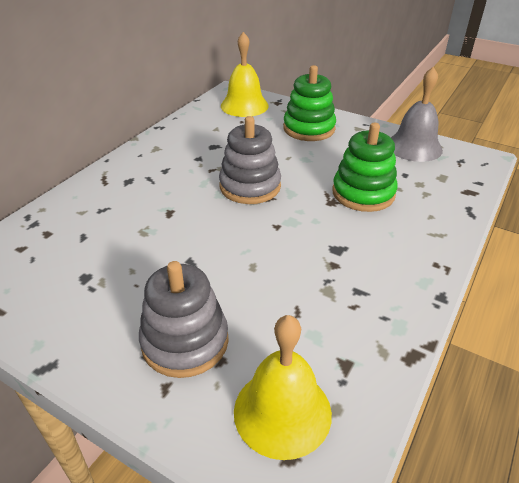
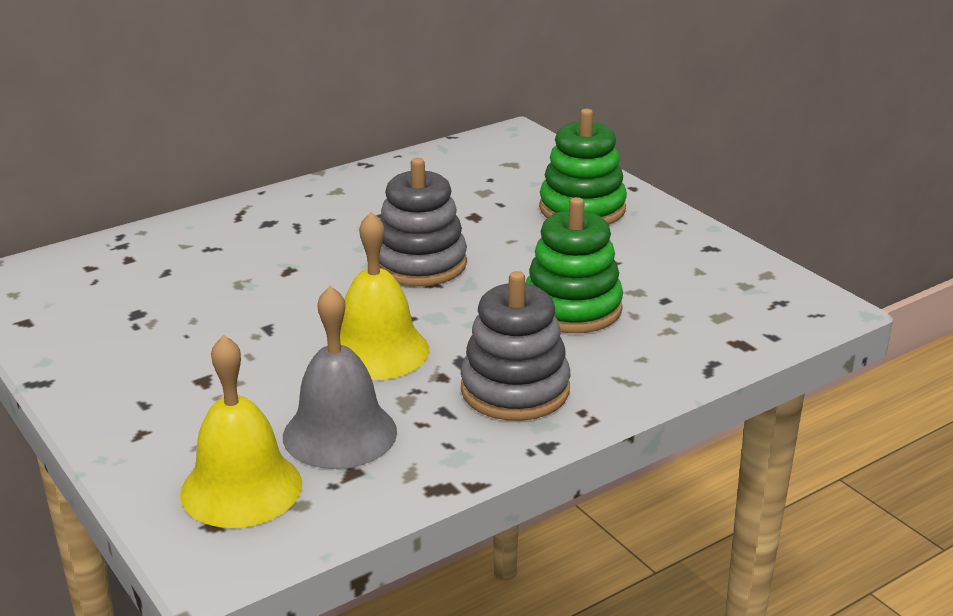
camera: 25 degrees right, 10 degrees down
grey stacking toy [139,261,229,378] -> grey stacking toy moved to [461,271,570,421]
yellow bell [221,32,269,117] -> yellow bell moved to [340,212,429,380]
grey bell [391,67,443,162] -> grey bell moved to [283,286,397,469]

